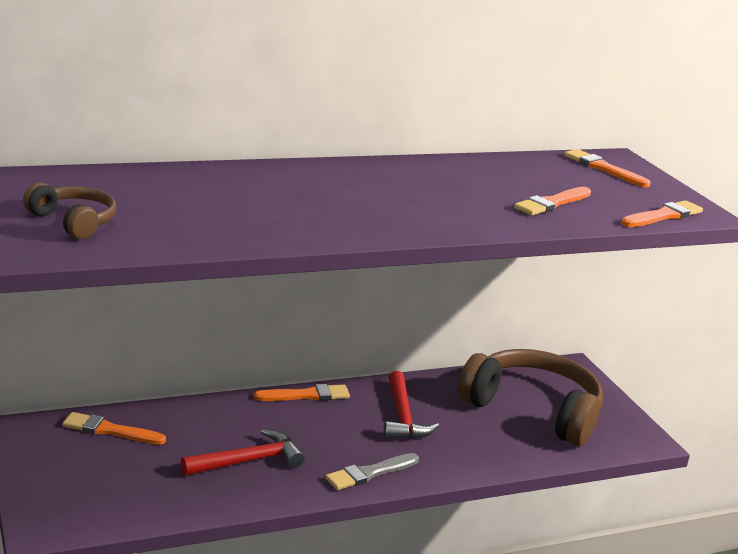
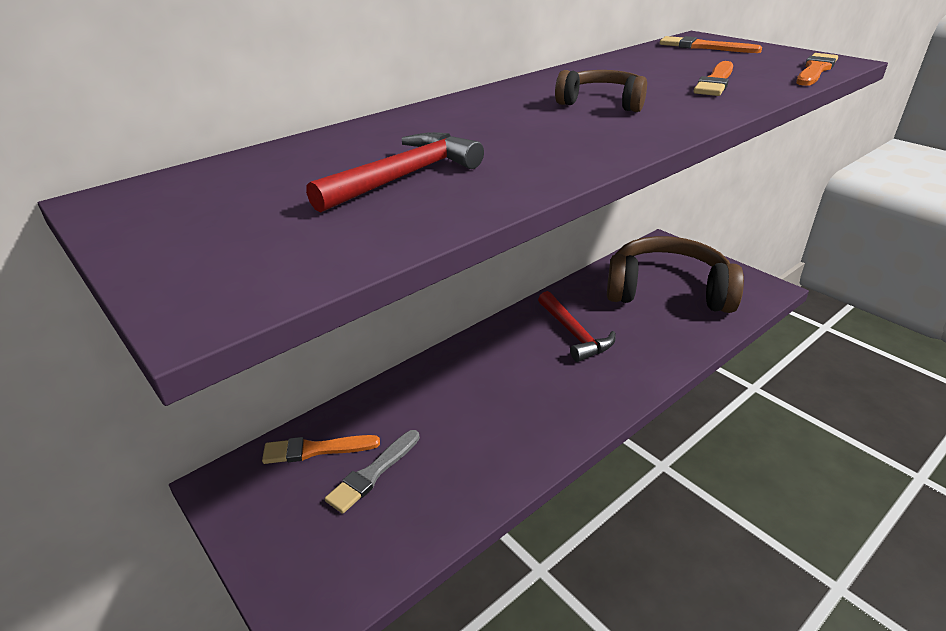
camera: 15 degrees left, 10 degrees up
brown headphones [23,182,116,239] -> brown headphones moved to [555,70,647,112]
red hammer [181,429,305,476] -> red hammer moved to [306,132,484,213]
orange brush [254,384,350,401] -> none
grey brush [325,453,419,490] -> grey brush moved to [325,430,420,514]

